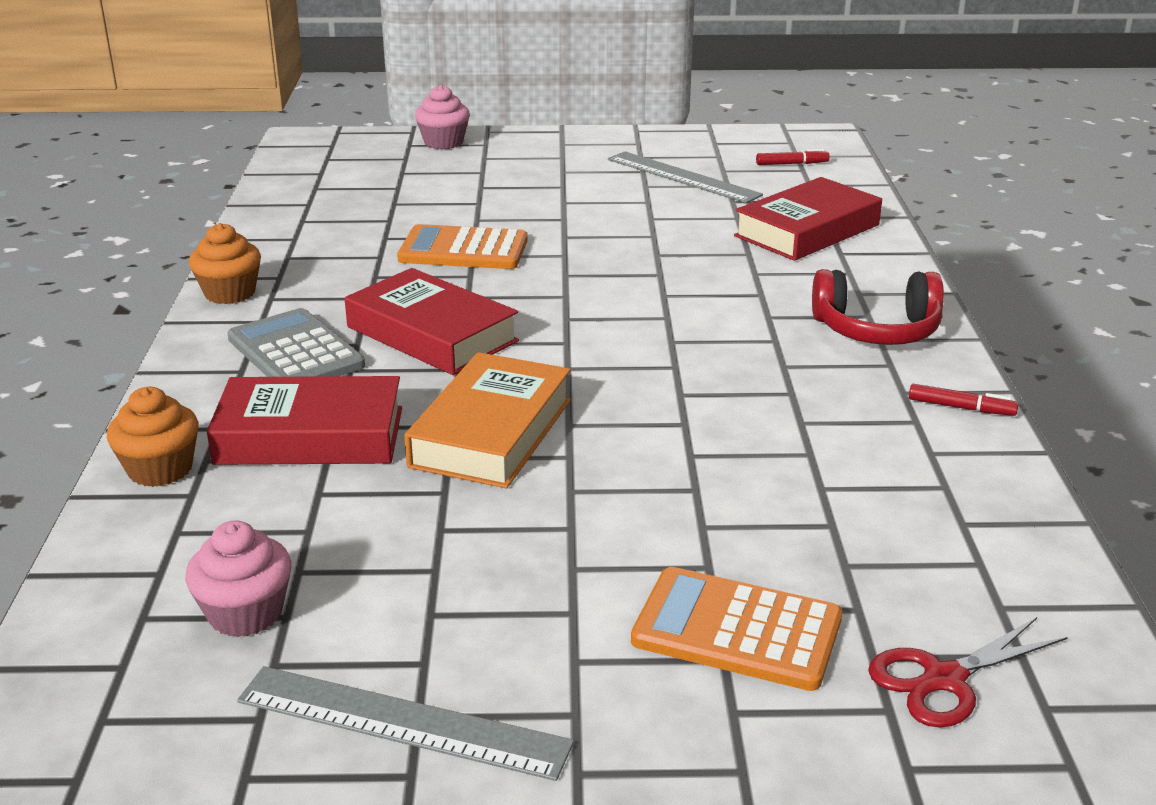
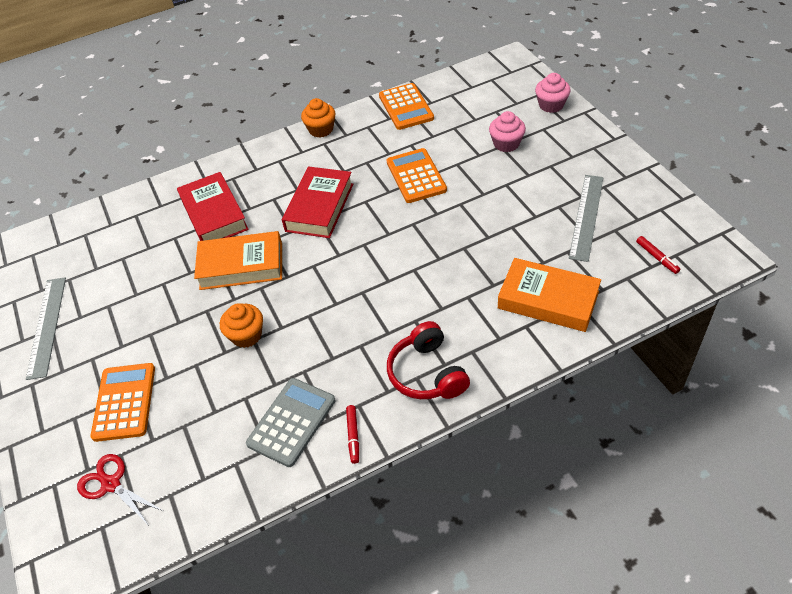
camera: 70 degrees right, 20 degrees up
orange cupcake [107,387,199,487] -> orange cupcake moved to [220,303,263,348]
pink cupcake [185,521,291,637] -> pink cupcake moved to [489,111,526,152]
grey calculator [227,308,365,377] -> grey calculator moved to [246,378,335,467]
red book [734,177,882,261] -> orange book [498,258,601,332]
none -> orange calculator [379,83,434,130]

